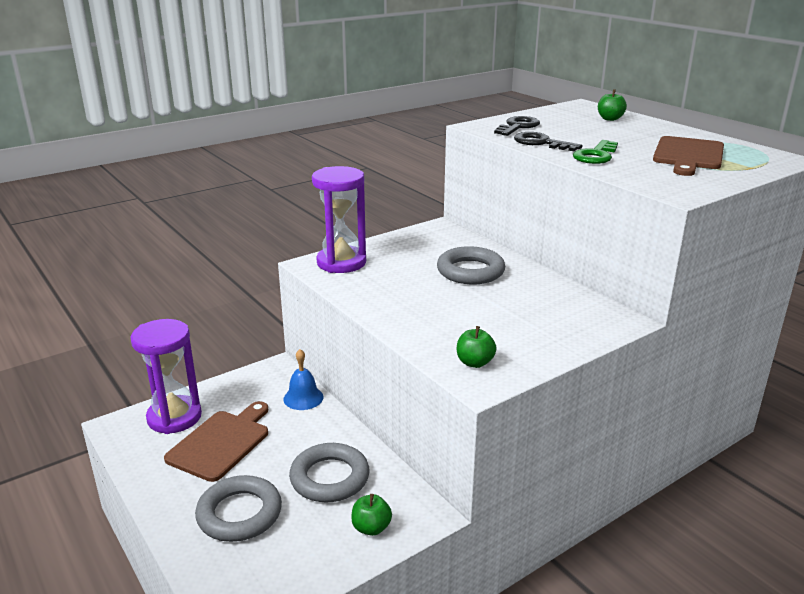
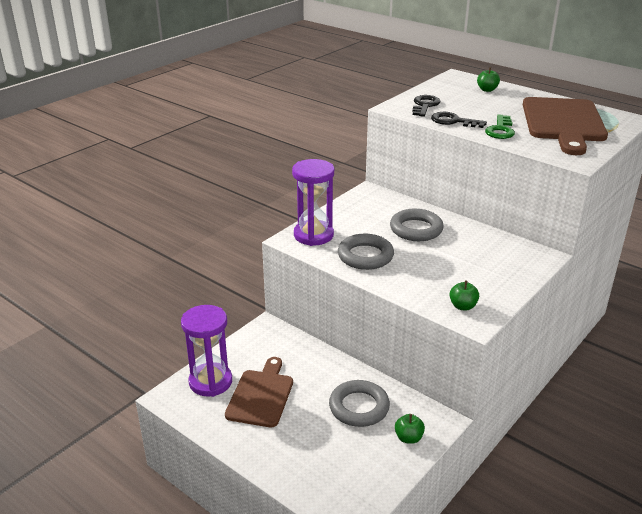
camera: 15 degrees left, 5 degrees up
grey ring [195,475,282,542] -> grey ring moved to [338,234,394,270]
blue bell [283,349,324,410] -> none
brown cutting board [653,136,724,176] -> brown cutting board [523,97,608,155], size x1.54

